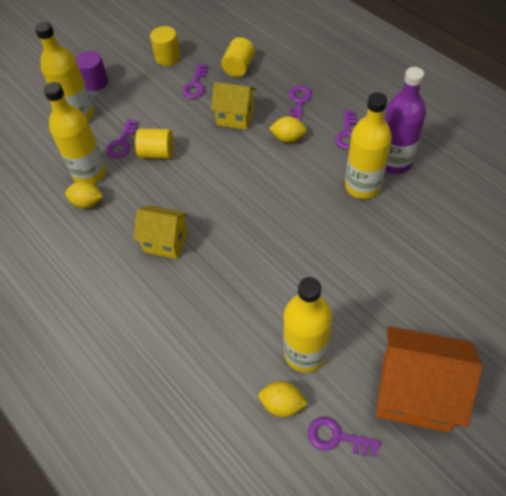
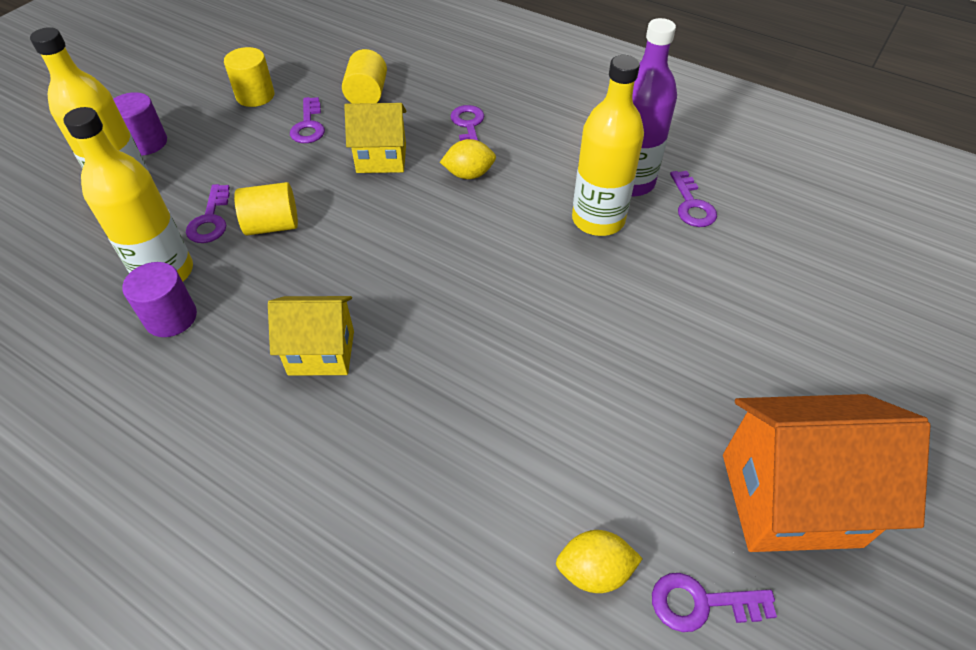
camera: 20 degrees left, 5 degrees down
yellow lemon [65,181,104,208] -> purple cylinder [122,262,197,337]
yellow bottle [283,277,332,372] -> none
purple key [335,110,356,150] -> purple key moved to [670,171,717,227]

